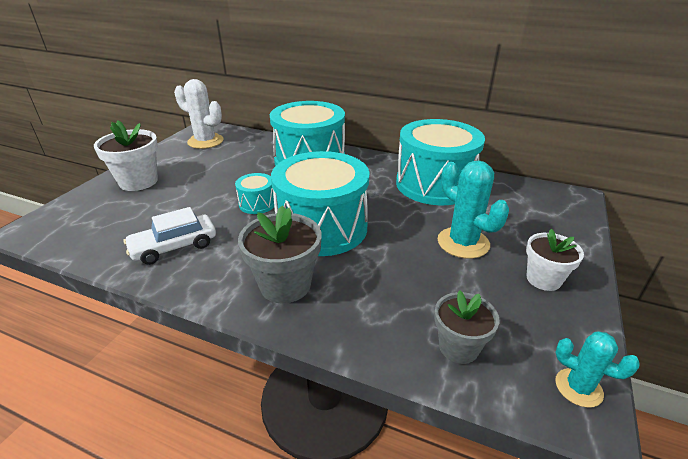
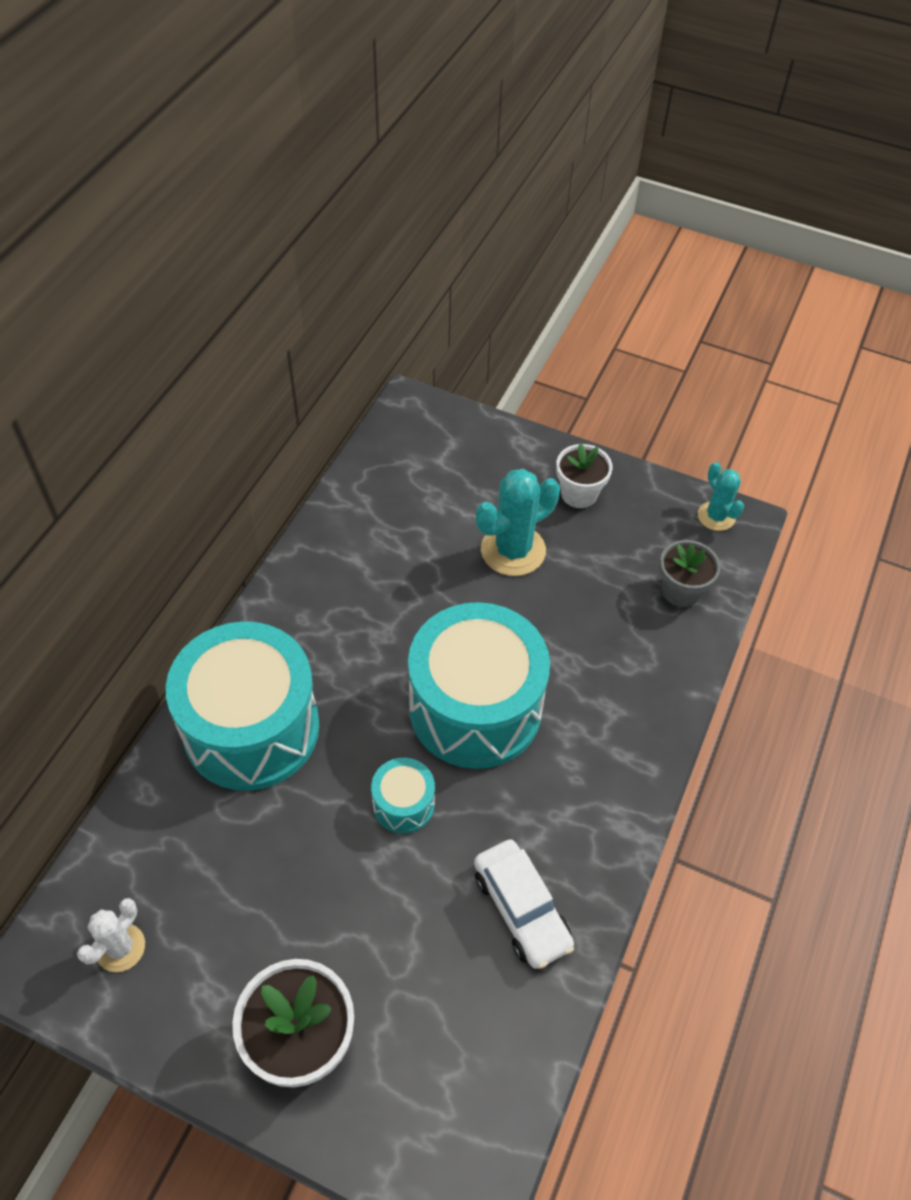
camera: 90 degrees left, 20 degrees up
white cactus [174,79,224,149] -> white cactus [77,898,145,972], size x0.60
grey flower pot [238,206,322,303] -> none
turquoise drum [396,119,485,205] -> none
turquoise cactus [555,331,640,408] -> turquoise cactus turned 60 degrees counterclockwise [698,462,744,531]

